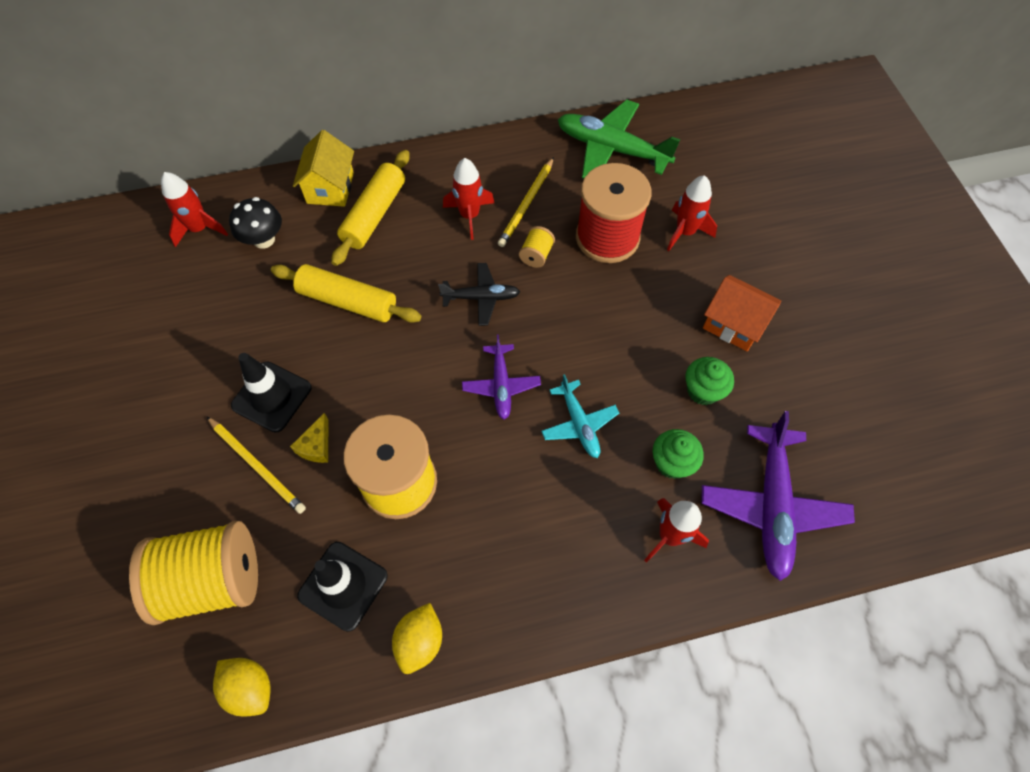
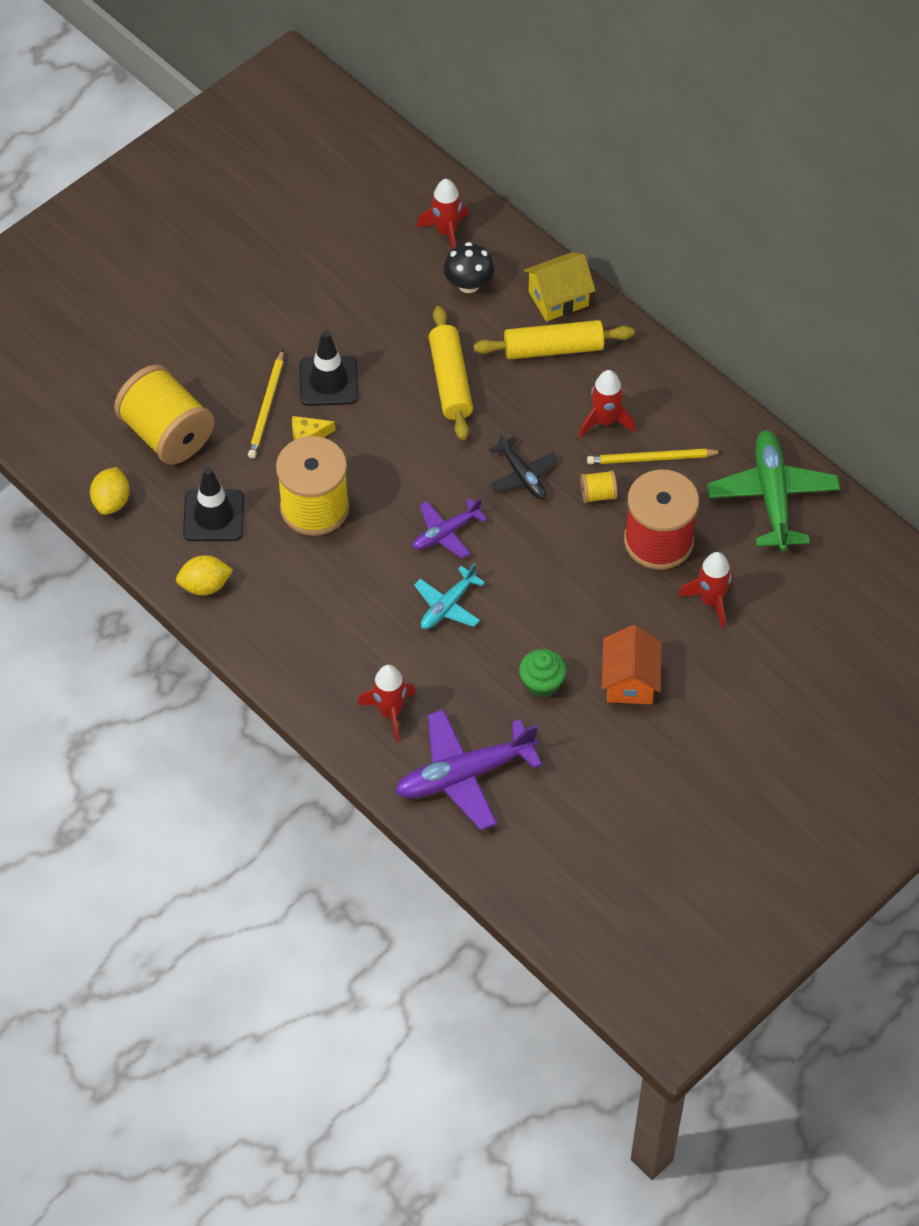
camera: 60 degrees right, 5 degrees down
green cupcake [653,429,704,479] -> none

